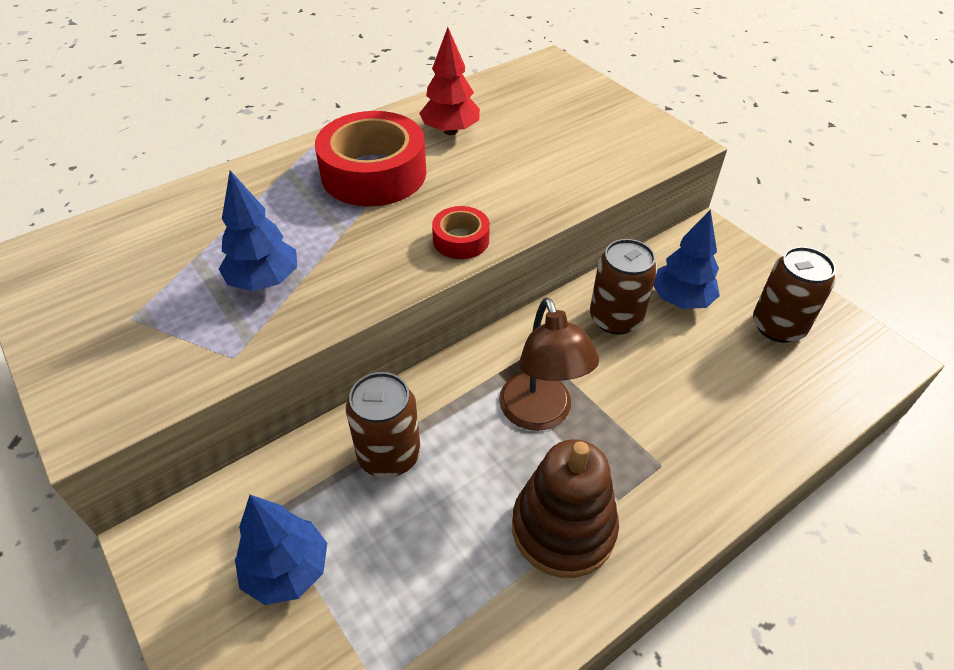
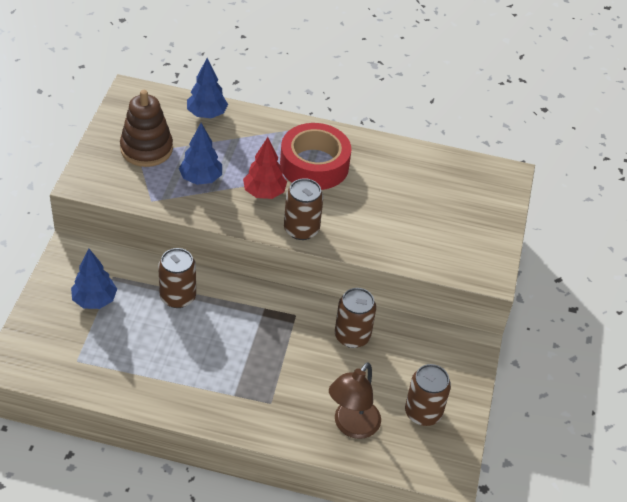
camera: 45 degrees right, 0 degrees up
red tree [419,27,480,135] -> red tree moved to [243,137,287,199]
red tape [432,206,490,259] -> brown can [284,178,323,240]
brown lamp [499,298,599,431] -> brown lamp moved to [329,362,381,439]
brown stacking toy [512,439,619,578] -> brown stacking toy moved to [120,90,173,167]
blue tree [653,209,720,309] -> blue tree moved to [187,58,228,118]

